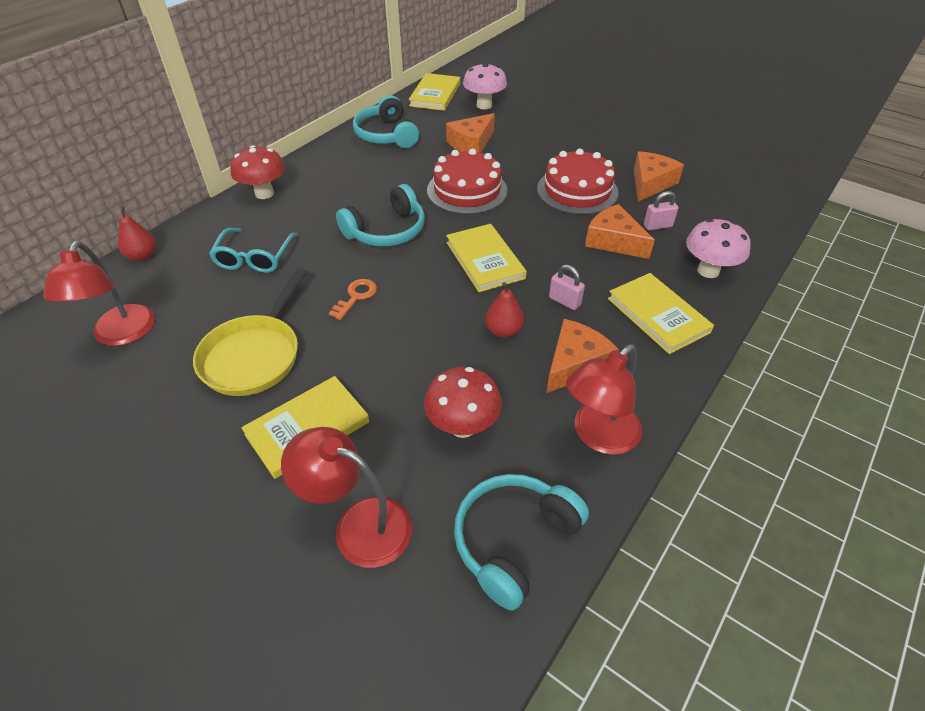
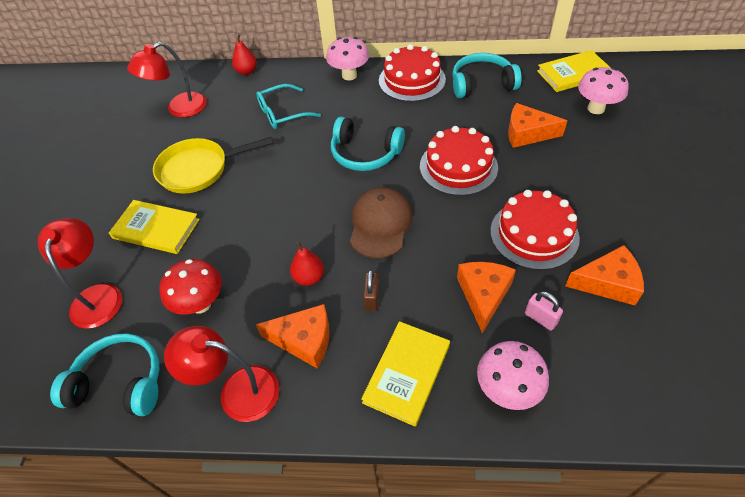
camera: 60 degrees right, 5 degrees up
red mushroom [230,145,285,199] -> pink mushroom [326,37,369,80]
orange key [329,279,377,320] -> none
turquoise headphones [353,95,419,148] -> turquoise headphones turned 45 degrees clockwise [452,53,522,98]
yellow book [446,224,527,292] -> brown cap [350,187,412,258]
pink padlock [549,265,585,310] -> brown padlock [363,270,380,311]
none -> red cake [379,44,446,102]

